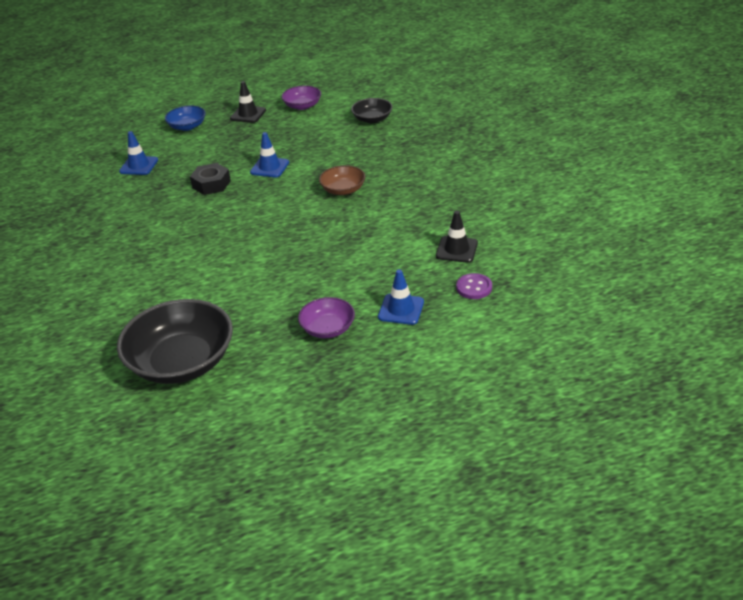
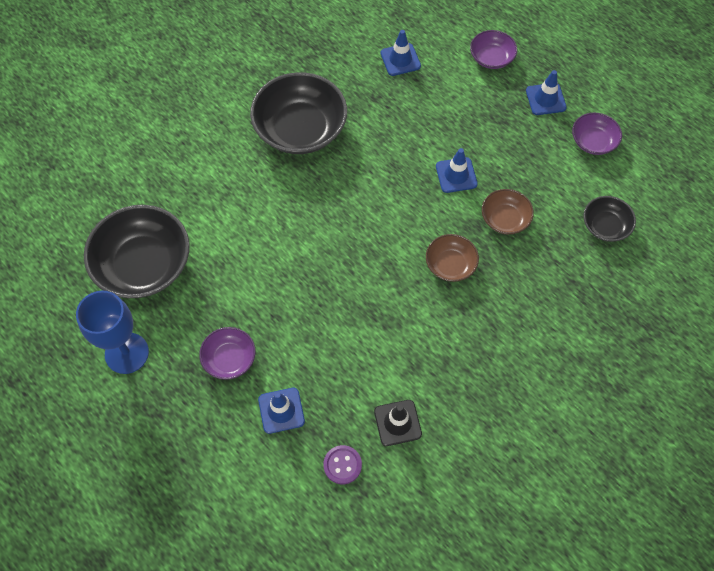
camera: 60 degrees right, 25 degrees up
blue bowl [165,106,206,131] -> purple bowl [470,30,517,69]
black nut [190,163,231,195] -> none
black traffic cone [230,81,266,123] -> blue traffic cone [526,70,567,115]
none -> blue goblet [76,291,149,374]
none -> black bowl [250,72,347,154]
none -> brown bowl [482,189,534,234]

